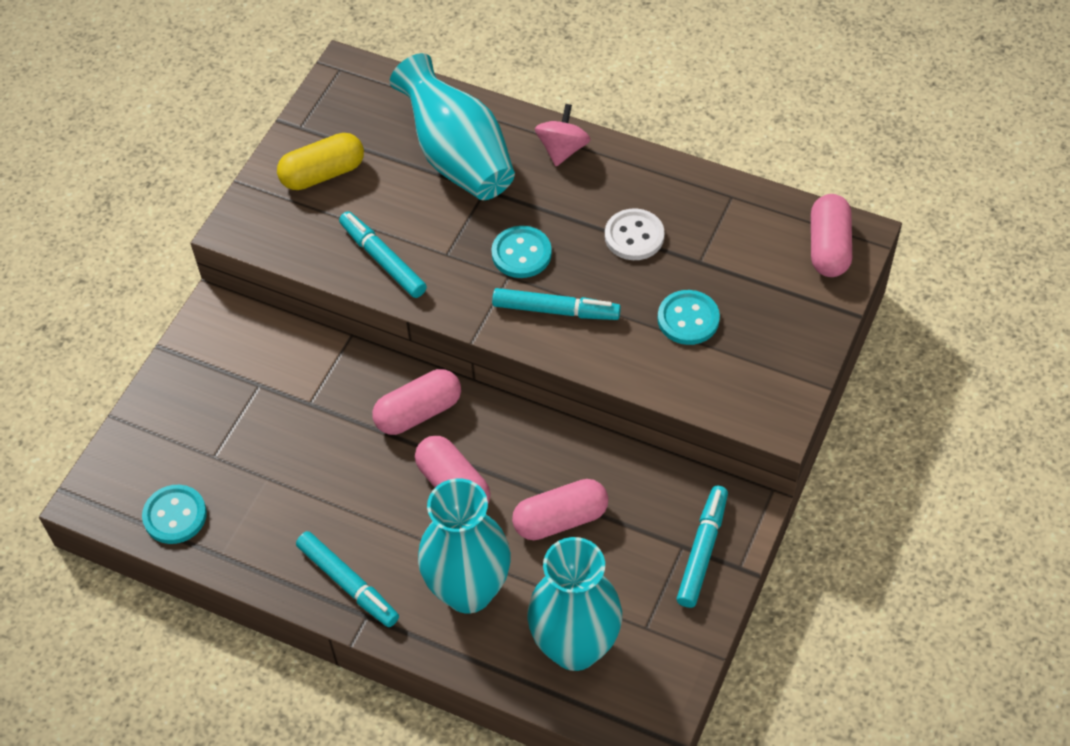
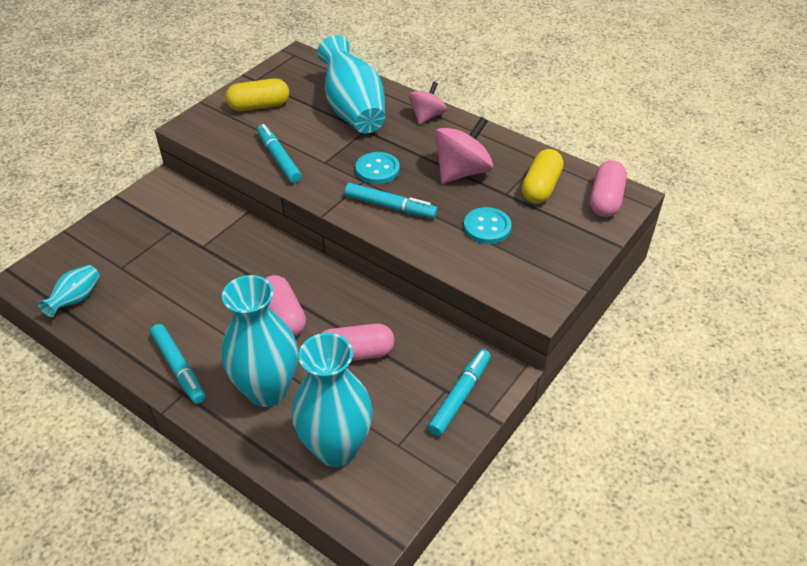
camera: 10 degrees right, 10 degrees down
turquoise button [142,485,207,544] -> turquoise vase [38,265,100,317]
pink capsule [372,369,461,435] -> none
white button [605,208,665,260] -> pink spinning top [435,117,493,183]
none -> yellow capsule [522,149,564,204]

